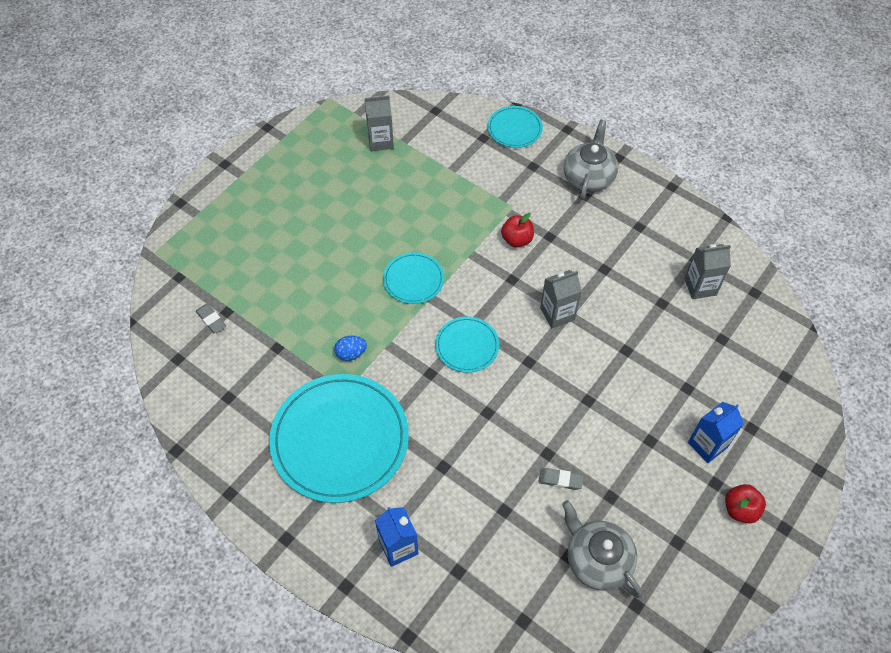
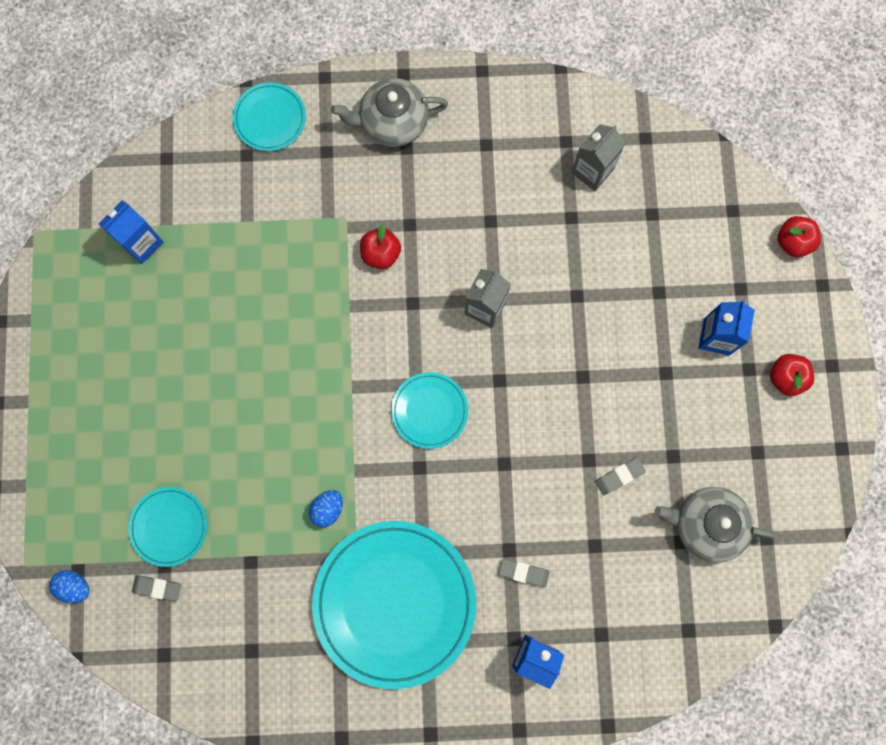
camera: 40 degrees left, 20 degrees up
grey carton [364,95,394,151] -> blue carton [99,200,163,264]
turquoise plate [383,252,444,304] -> turquoise plate moved to [128,487,208,567]
grey teapot [564,120,618,200] -> grey teapot turned 75 degrees counterclockwise [331,78,448,147]
none -> blue egg [49,570,90,603]
none -> grey eraser [499,559,550,588]
none -> red apple [778,216,821,257]

